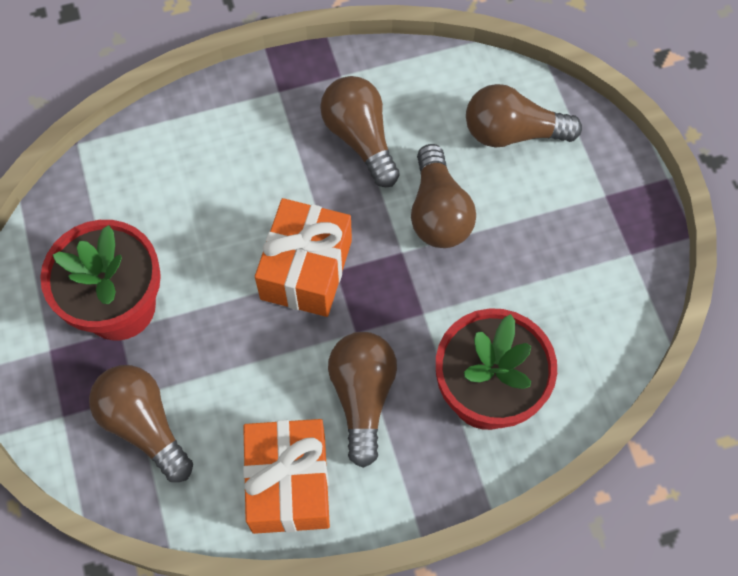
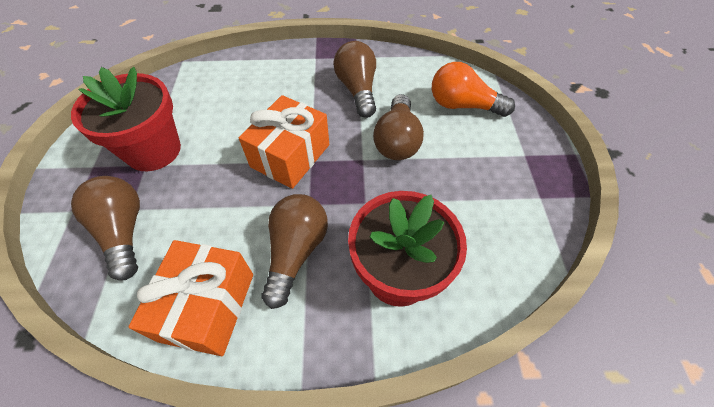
camera: 15 degrees right, 10 degrees down
brown light bulb [466,84,582,147] -> orange light bulb [432,62,515,117]

